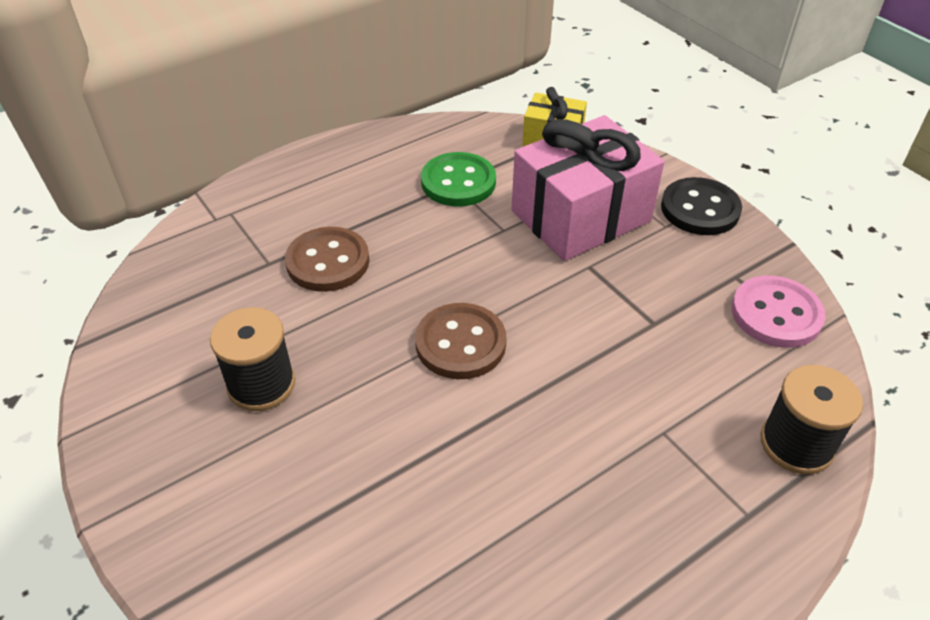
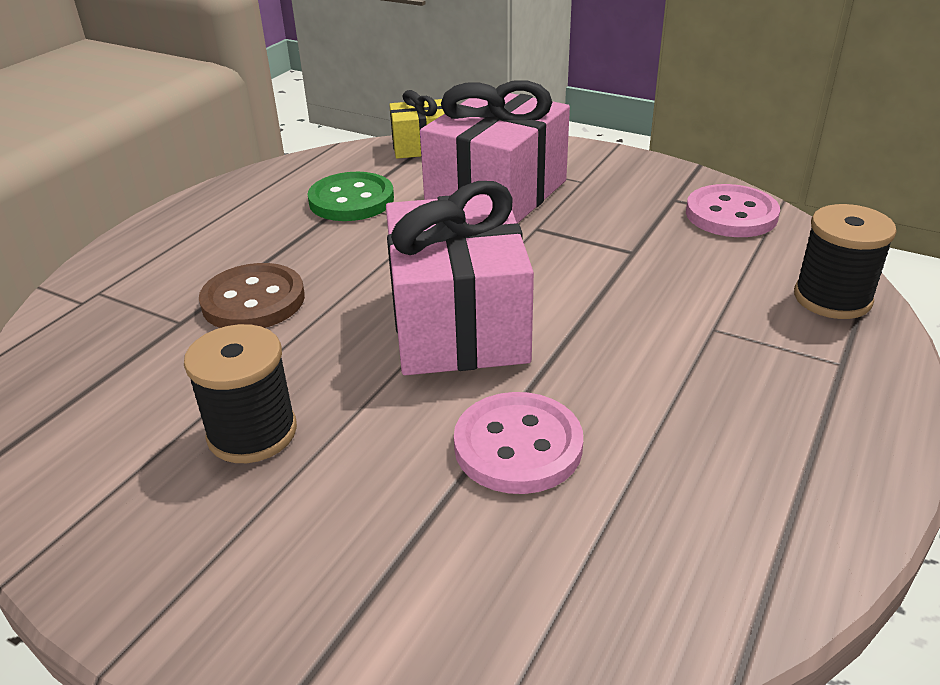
camera: 25 degrees left, 10 degrees down
brown button [415,303,507,379] -> pink gift [386,181,534,375]
black button [661,177,742,235] -> none
none -> pink button [454,392,583,494]

